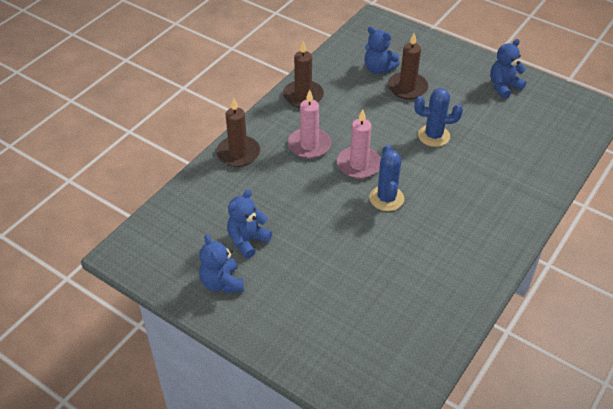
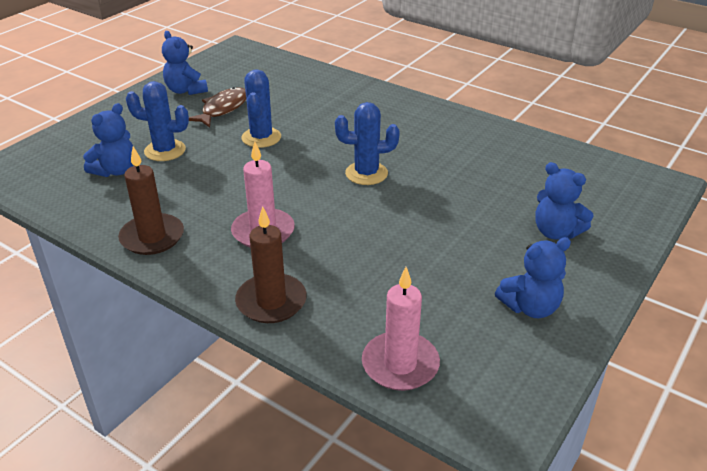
camera: 90 degrees left, 10 degrees down
blue teddy bear [227,189,272,258] -> blue teddy bear moved to [535,162,594,240]
pink candle [337,109,381,179] -> pink candle moved to [362,267,440,391]
brown candle [388,33,428,99] -> blue cactus [126,81,189,161]
none -> brown fish [189,87,246,128]

